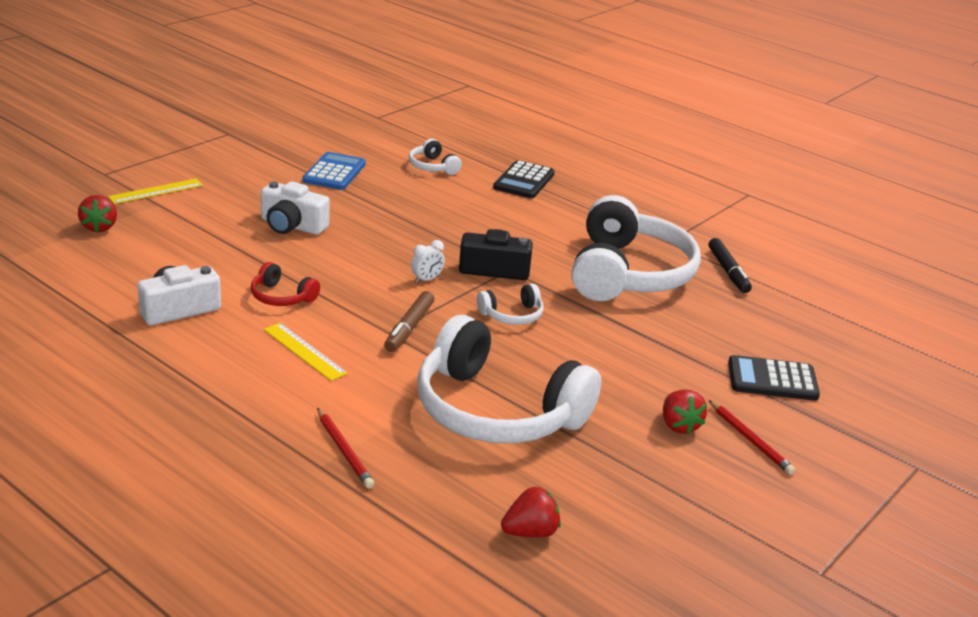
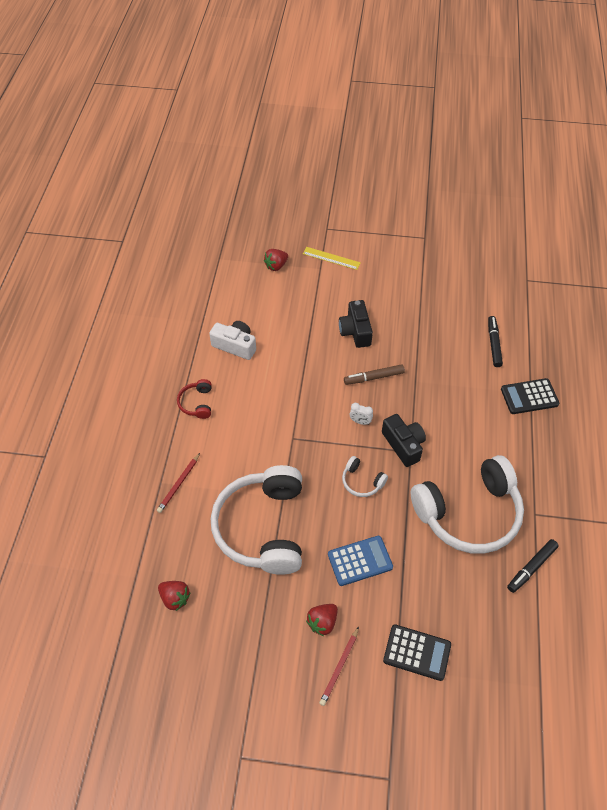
camera: 60 degrees right, 25 degrees up
red headphones [251,262,320,306] -> red headphones moved to [177,379,212,419]
white camera [261,181,330,235] -> black camera [339,300,373,348]
yellow ruler [264,323,348,381] -> none
blue calculator [302,152,366,190] -> blue calculator moved to [328,536,393,586]
brown marker [384,291,434,352] -> brown marker moved to [344,364,405,385]
white headphones [409,139,462,175] -> black marker [488,316,503,367]
black calculator [728,355,820,401] -> black calculator turned 135 degrees clockwise [383,624,451,681]

